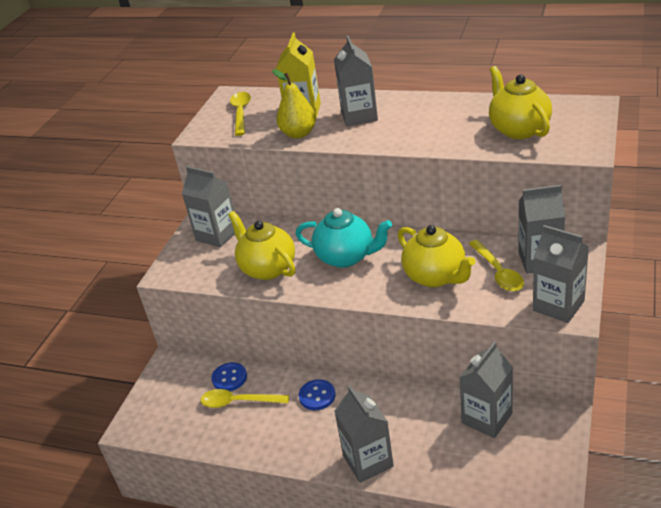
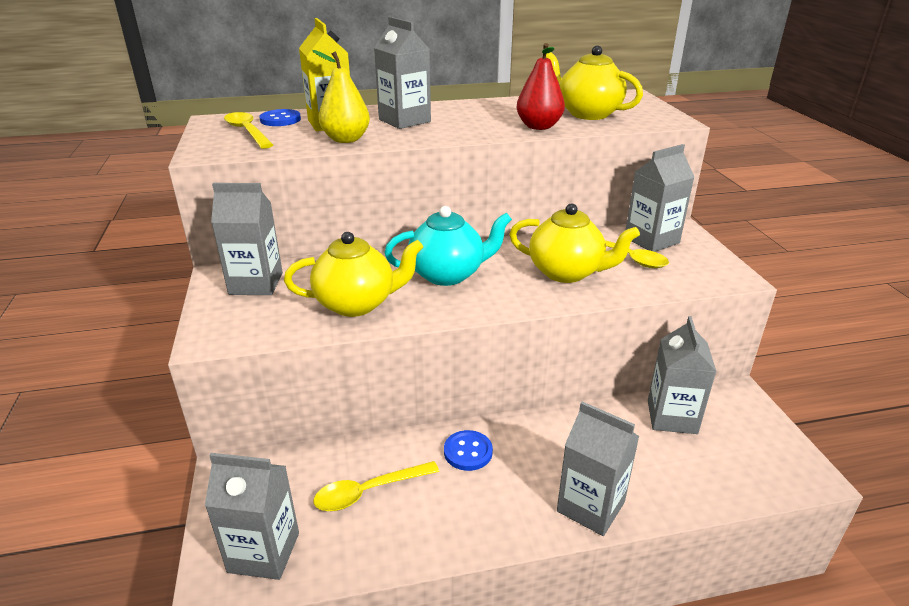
camera: 35 degrees left, 5 degrees down
blue button [211,362,247,391] -> blue button moved to [259,109,301,126]
yellow teapot [228,211,295,280] -> yellow teapot turned 150 degrees clockwise [284,232,423,317]
grey carton [533,225,589,323] -> grey carton moved to [205,453,299,580]
none -> red pear [517,43,565,130]

